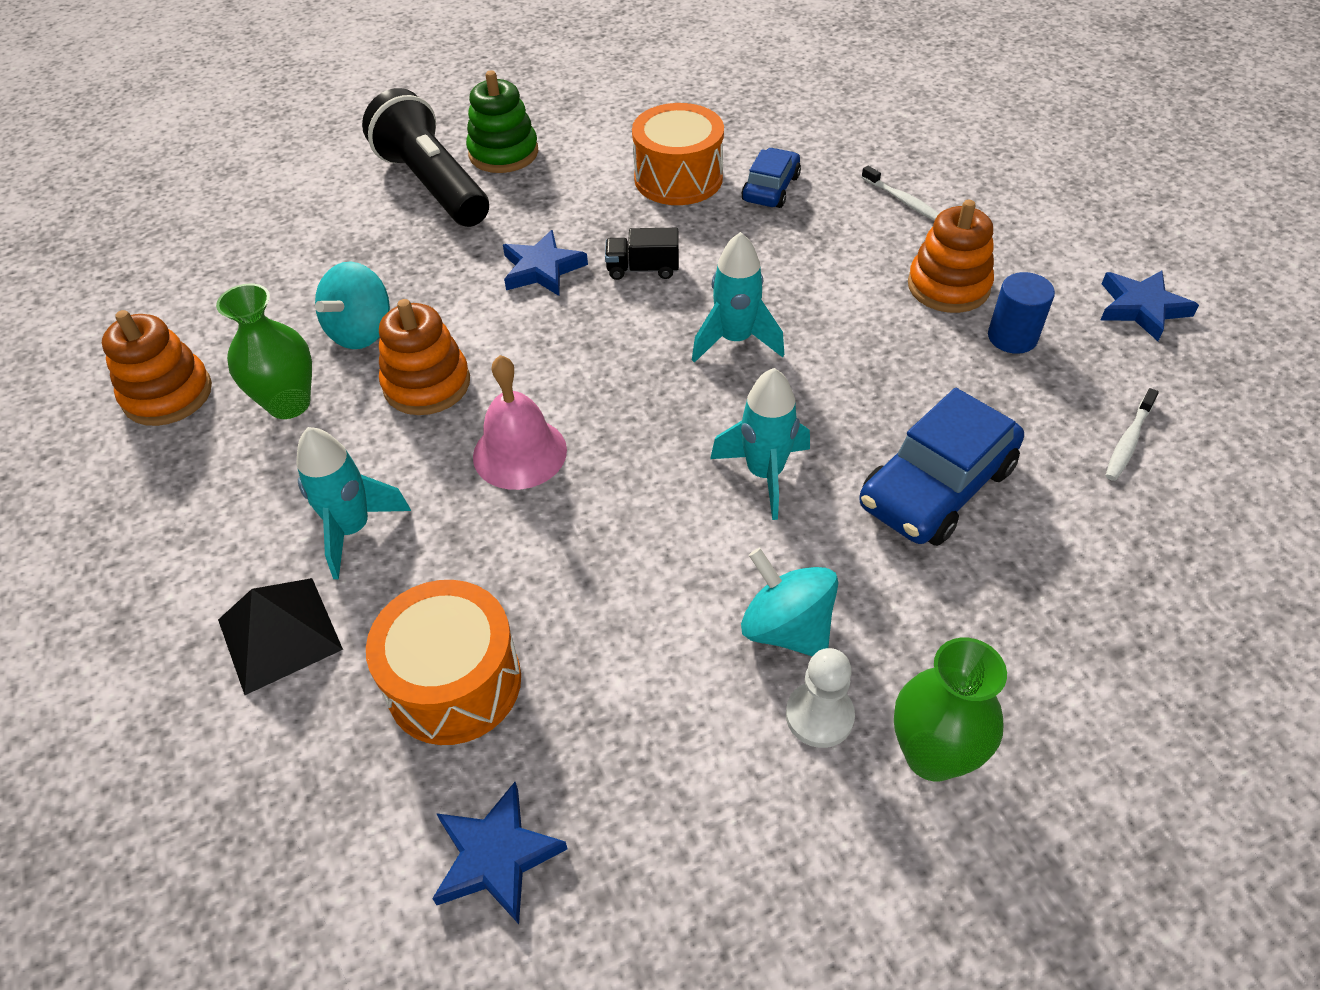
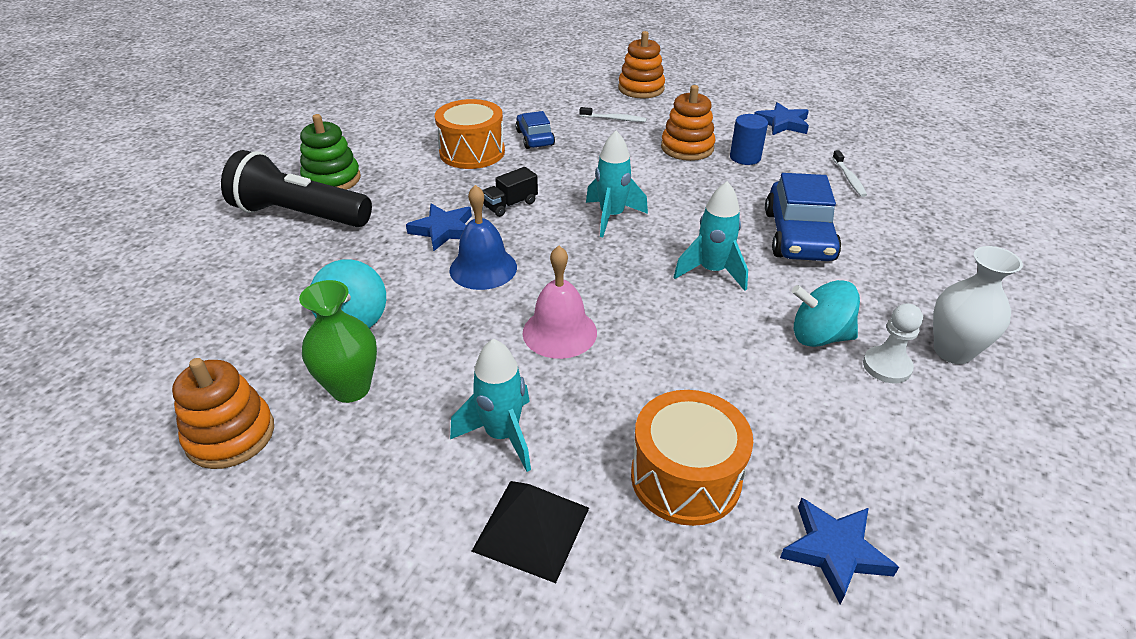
camera: 40 degrees left, 10 degrees down
orange stacking toy [379,299,470,415] -> orange stacking toy moved to [618,31,665,98]
green vase [894,638,1007,782] -> white vase [933,246,1023,364]
none -> blue bell [450,185,517,290]

